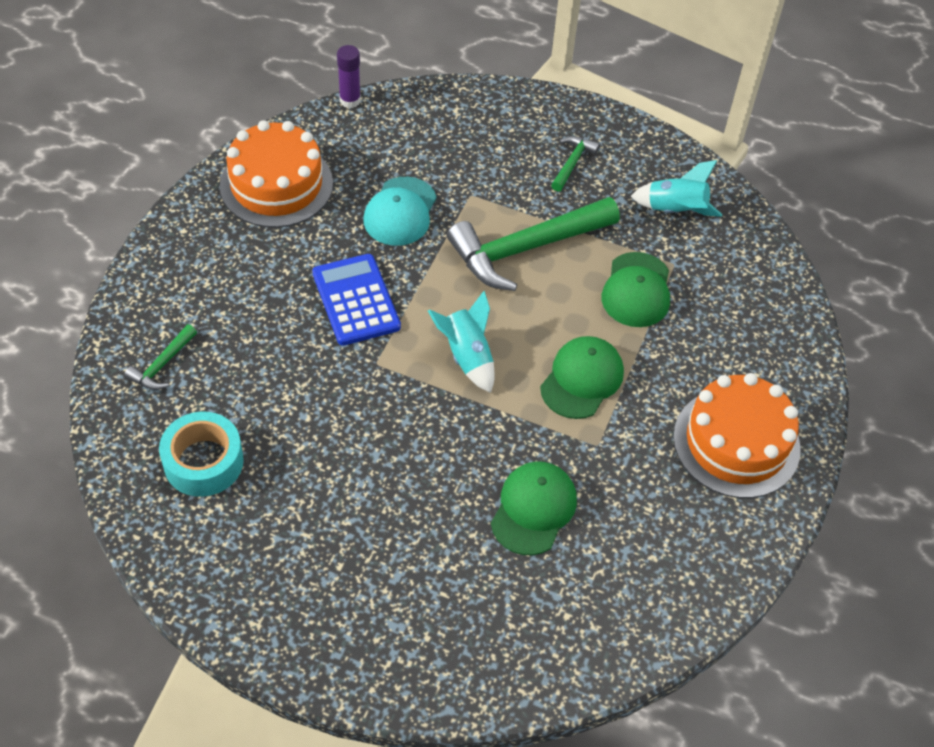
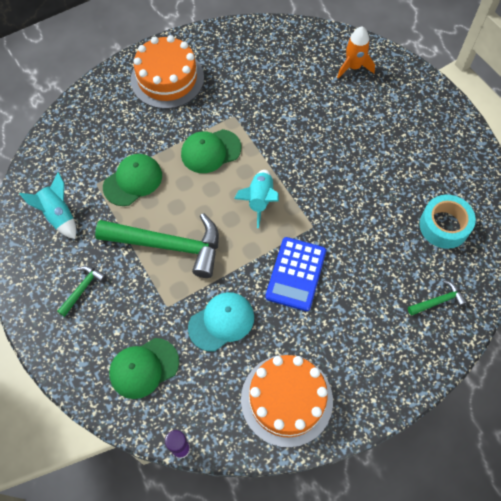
camera: 140 degrees left, 10 degrees up
green cap [491,461,577,555] -> green cap moved to [109,338,179,399]
green hammer [551,136,600,191] -> green hammer turned 150 degrees clockwise [57,266,107,317]
none -> orange rocket [337,26,375,79]

